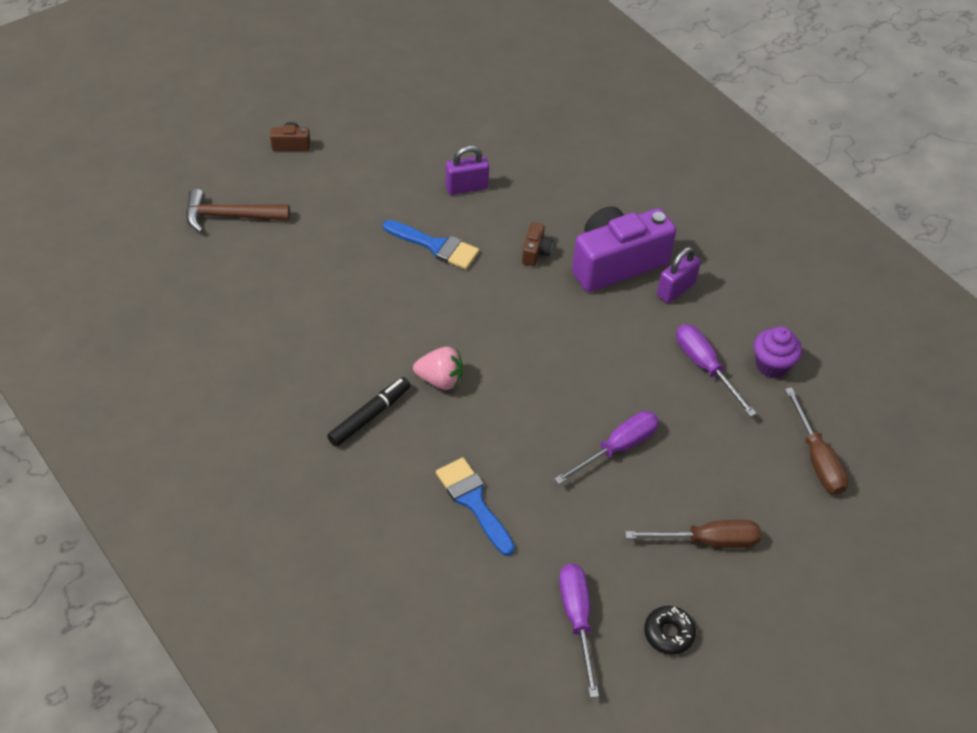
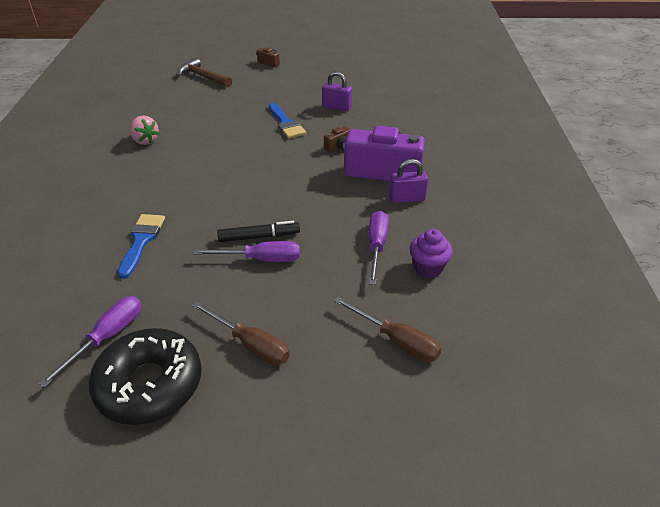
camera: 40 degrees right, 10 degrees down
black marker [327,377,411,447] -> black marker moved to [217,221,300,242]
pink strawberry [413,347,463,390] -> pink strawberry moved to [129,115,159,145]
black donut [644,606,696,655] -> black donut [89,328,202,425], size x2.26
brown screwdriver [785,387,849,495] -> brown screwdriver turned 75 degrees counterclockwise [334,297,442,362]

